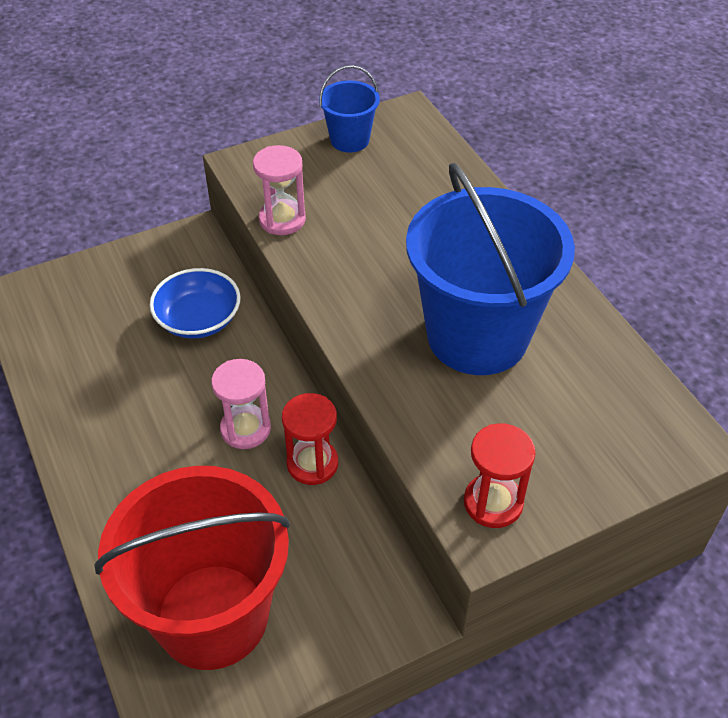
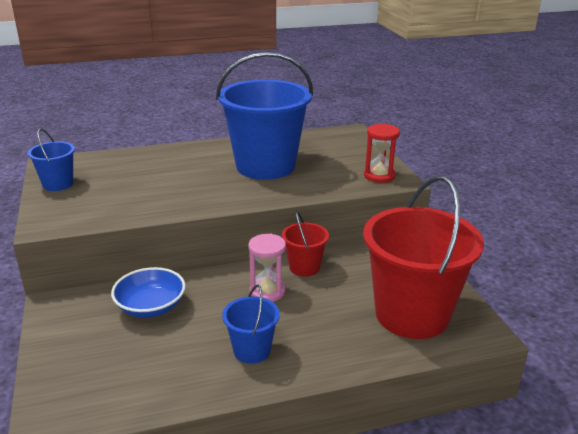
camera: 80 degrees left, 20 degrees down
pink hourglass [253,145,306,235] -> none
red hourglass [282,393,338,485] -> red bucket [282,211,329,277]
none -> blue bucket [222,285,280,364]

